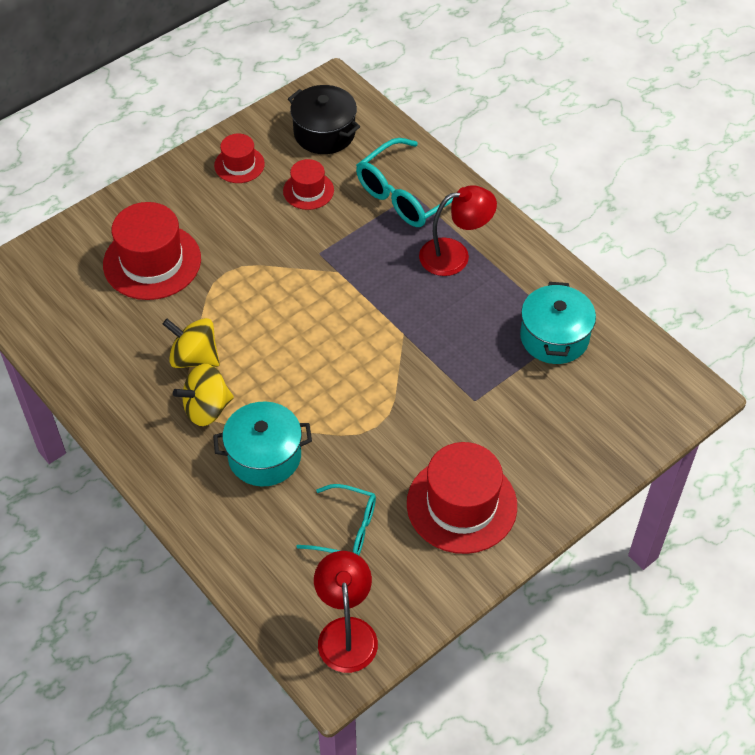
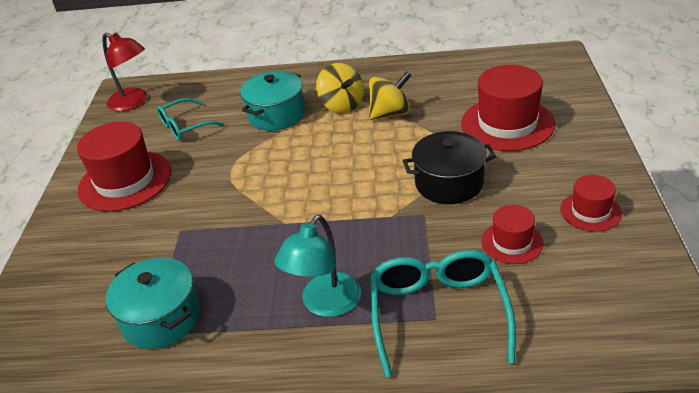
camera: 135 degrees right, 15 degrees down
yellow spinning top [173,364,234,426] -> yellow spinning top turned 135 degrees clockwise [316,63,364,113]
black pot [288,85,360,154] -> black pot moved to [403,131,496,204]
red lamp [419,185,497,276] -> turquoise lamp [275,215,361,317]

